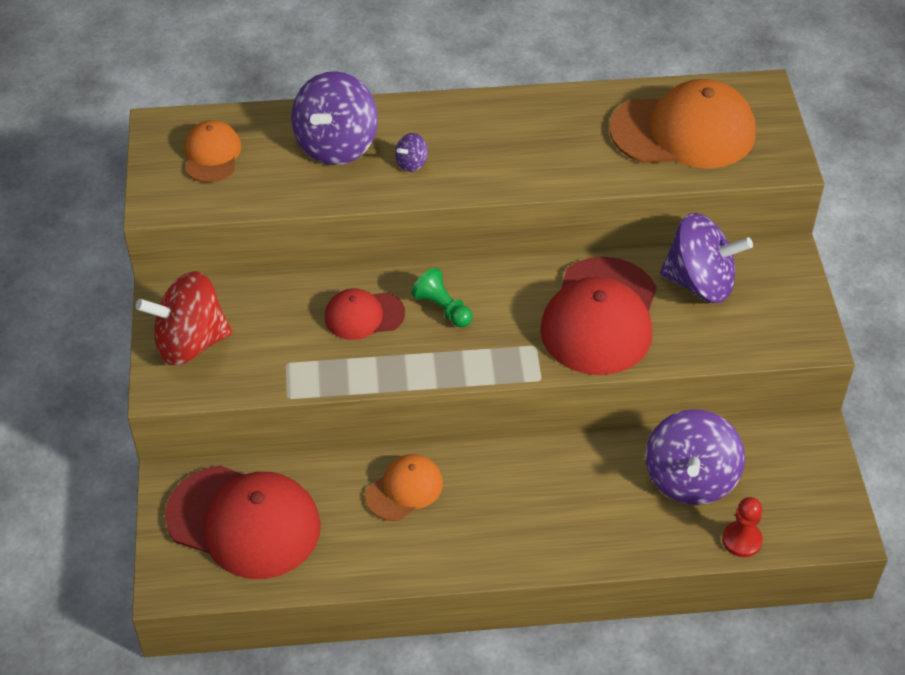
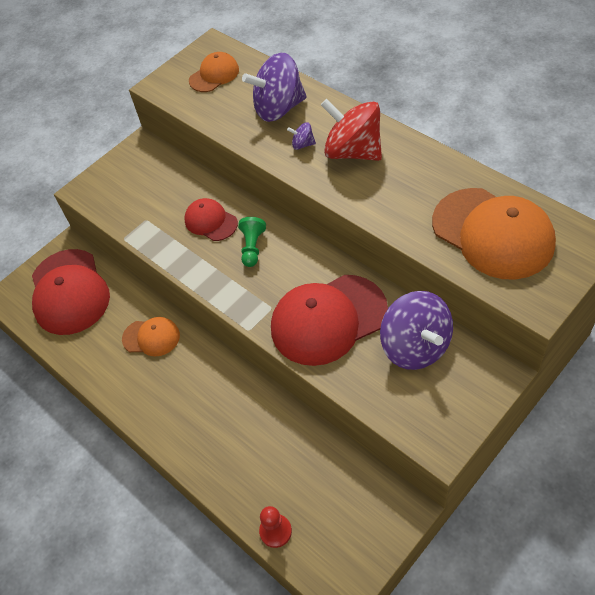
camera: 55 degrees right, 5 degrees up
red spinning top [136,271,232,365] -> red spinning top moved to [321,99,382,161]
purple spinning top [645,409,745,505] -> none

